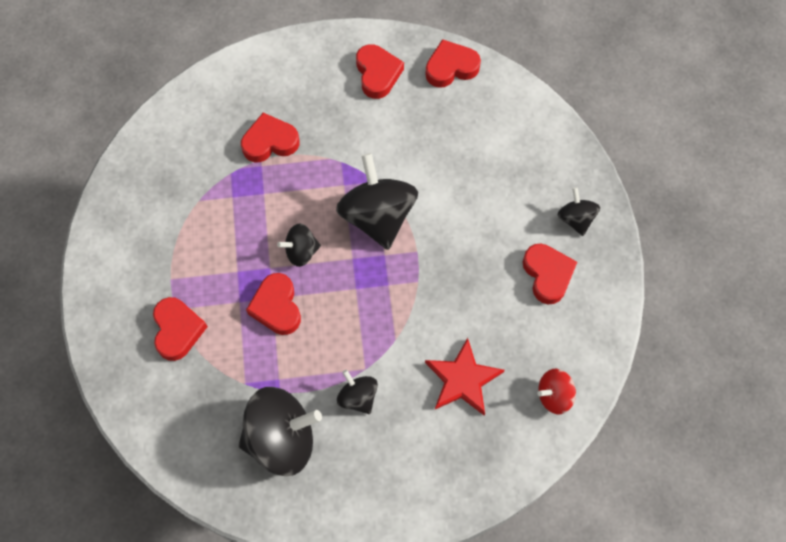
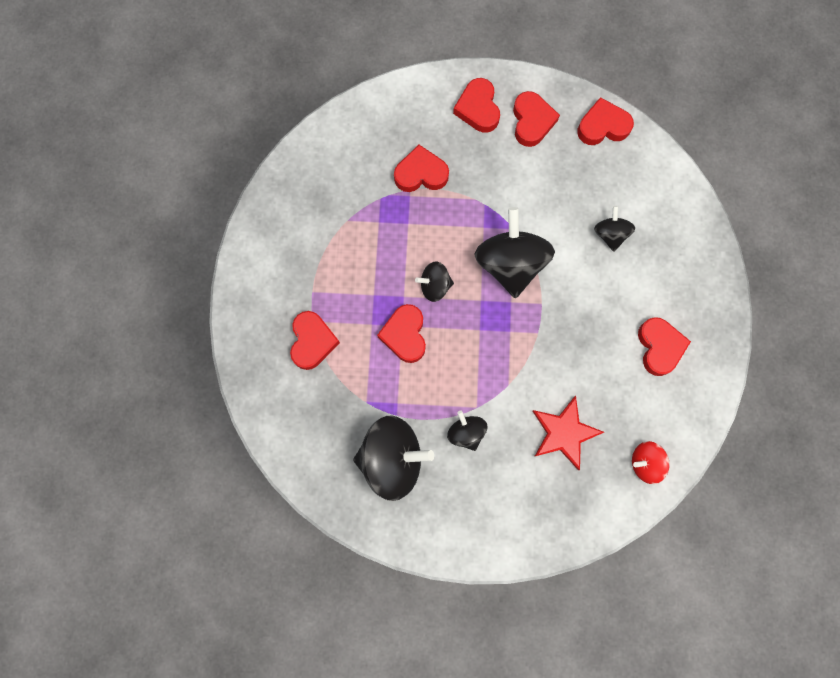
camera: 10 degrees right, 10 degrees up
black spinning top [558,187,600,236] -> black spinning top moved to [594,206,635,252]
none -> red heart [453,78,500,133]

